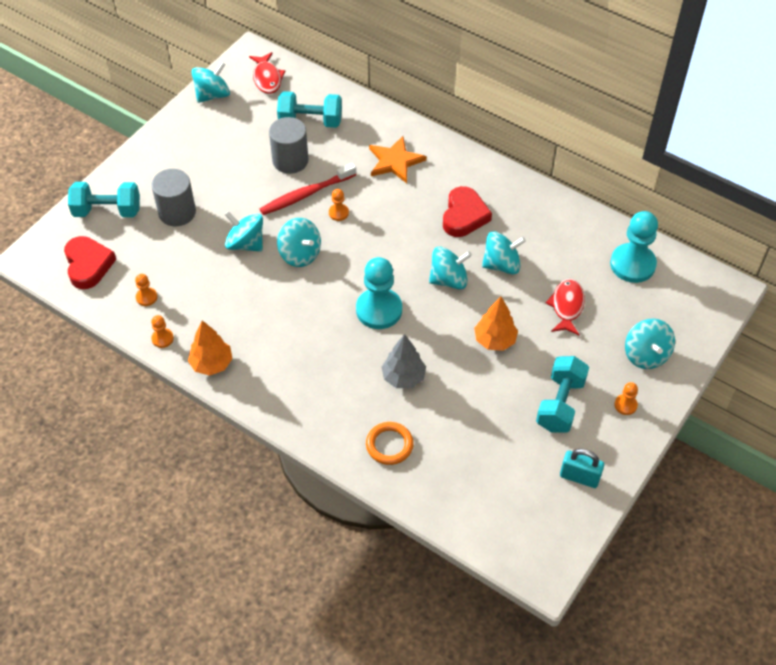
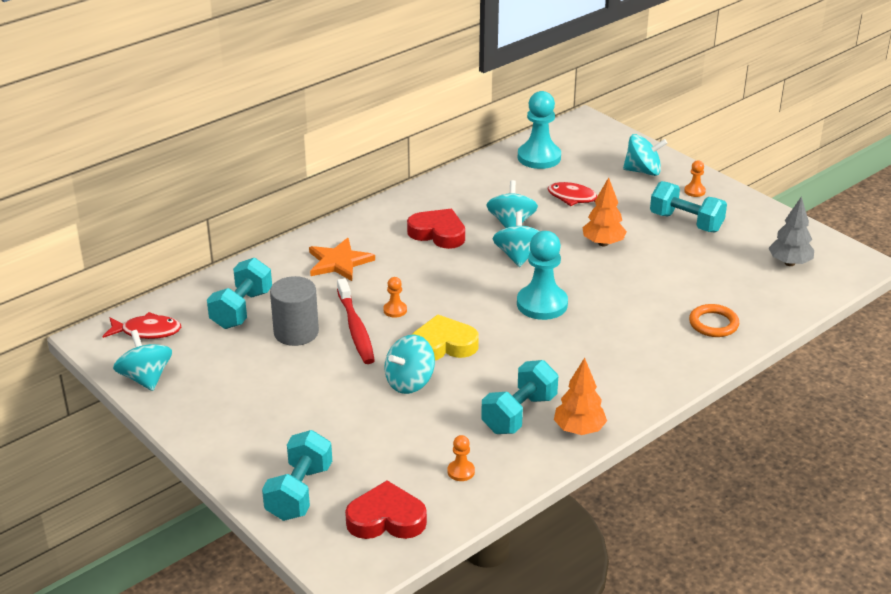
camera: 75 degrees left, 20 degrees down
grey cylinder [151,169,196,226] -> none
orange pawn [151,315,174,348] -> none
turquoise spinning top [277,218,321,267] -> yellow heart [412,315,479,360]
grey tree [382,334,426,388] -> grey tree moved to [769,196,814,266]
turquoise padlock [560,449,604,488] -> none
none -> turquoise dumbbell [481,360,558,434]

